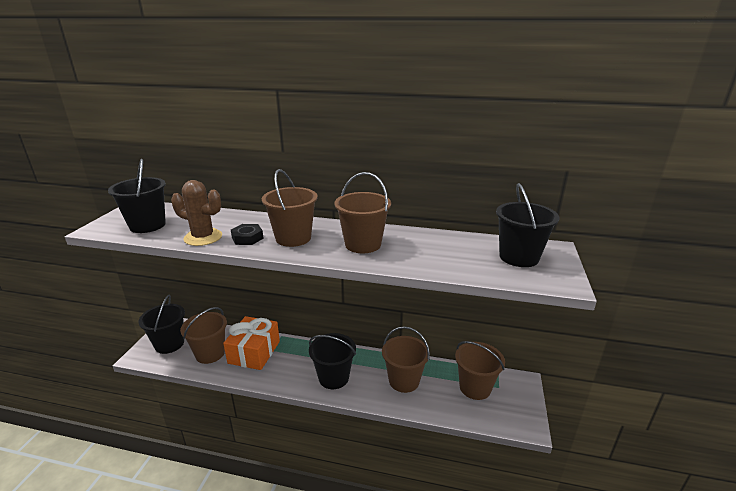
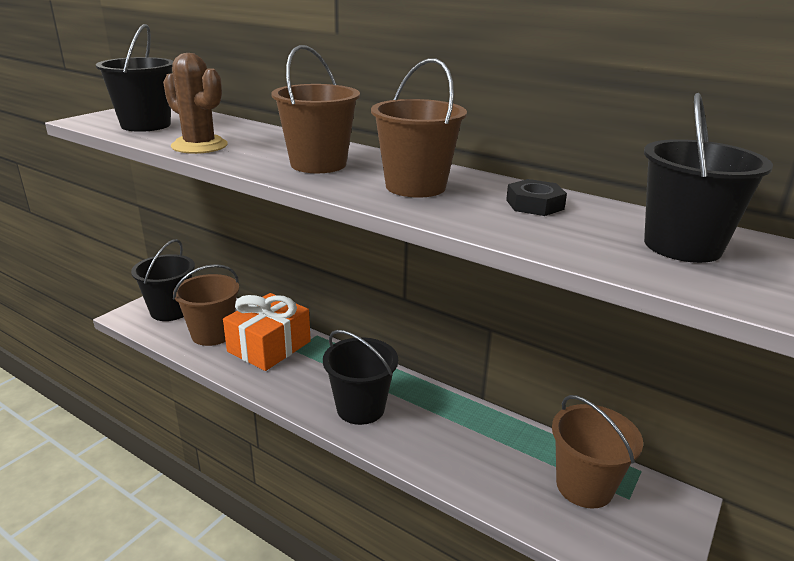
camera: 20 degrees right, 0 degrees up
black nut [231,224,264,245] -> black nut moved to [506,179,567,216]
brown bucket [382,326,430,393] -> none

